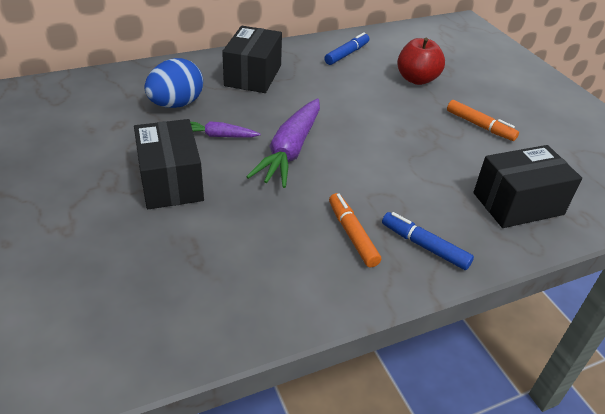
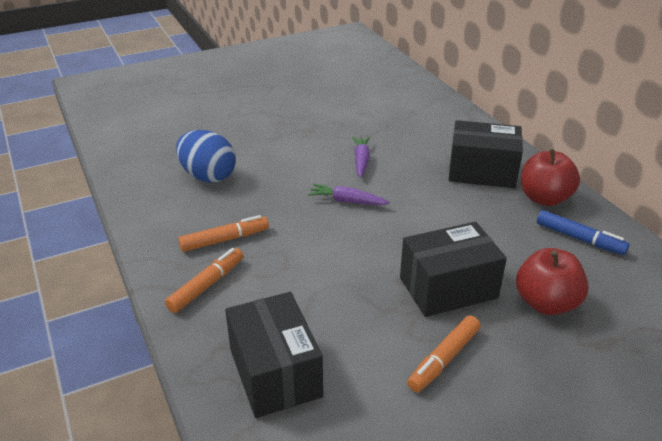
camera: 90 degrees right, 5 degrees down
black box [134,119,204,209] -> black box moved to [400,222,507,317]
blue egg [144,58,203,108] -> blue egg moved to [176,130,236,183]
purple carrot [246,98,320,188] -> purple carrot [308,184,390,205], size x0.53
blue marker [382,212,474,270] -> orange marker [165,248,243,313]
none -> red apple [521,149,580,206]

